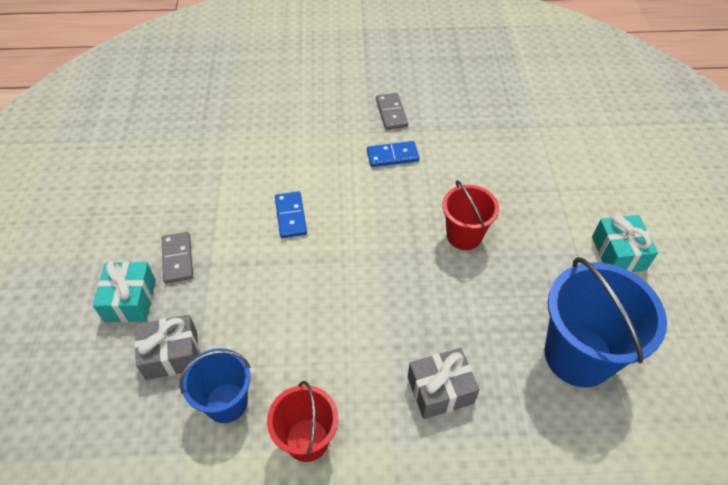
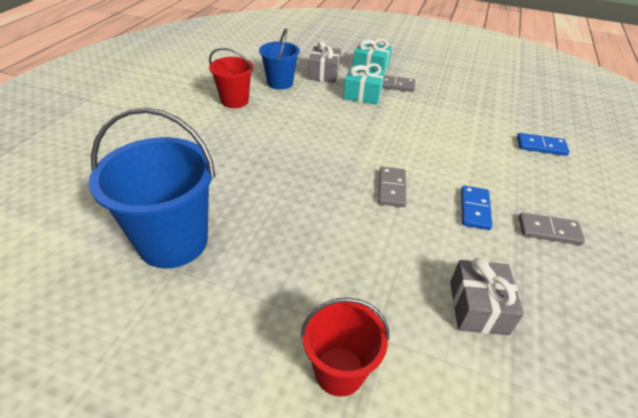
camera: 110 degrees right, 10 degrees down
blue domino [275,191,307,238] -> blue domino moved to [517,133,569,156]
grey gift [408,348,480,419] -> grey gift moved to [450,258,524,335]
red bucket [442,180,499,250] -> red bucket moved to [301,298,389,397]
turquoise gift [592,215,658,272] -> turquoise gift moved to [343,63,385,105]
none -> grey domino [378,167,406,207]

